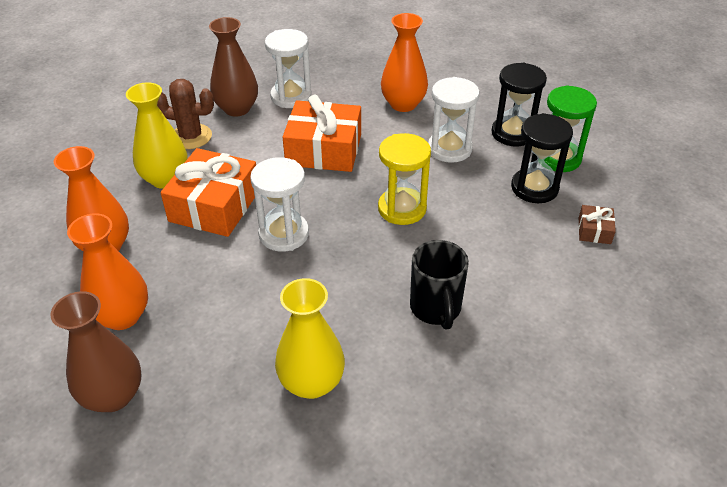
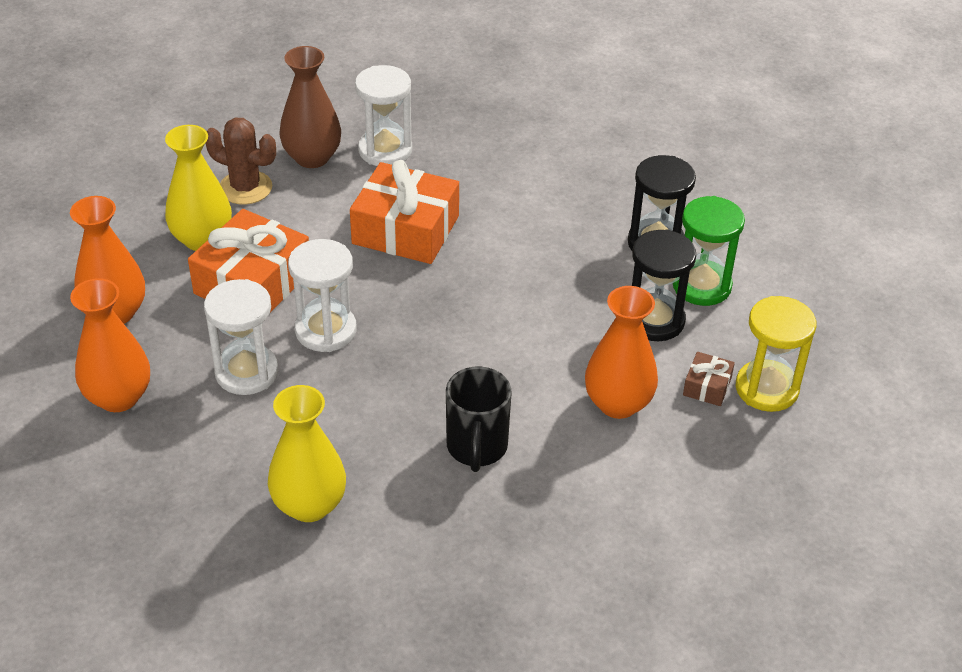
camera: 10 degrees right, 0 degrees up
brown vase [50,291,141,412] -> none
yellow hourglass [378,133,431,225] -> yellow hourglass moved to [736,296,816,412]
orange vase [381,13,428,112] -> orange vase moved to [585,286,658,419]
white hourglass [428,77,480,163] -> white hourglass moved to [204,279,279,395]

